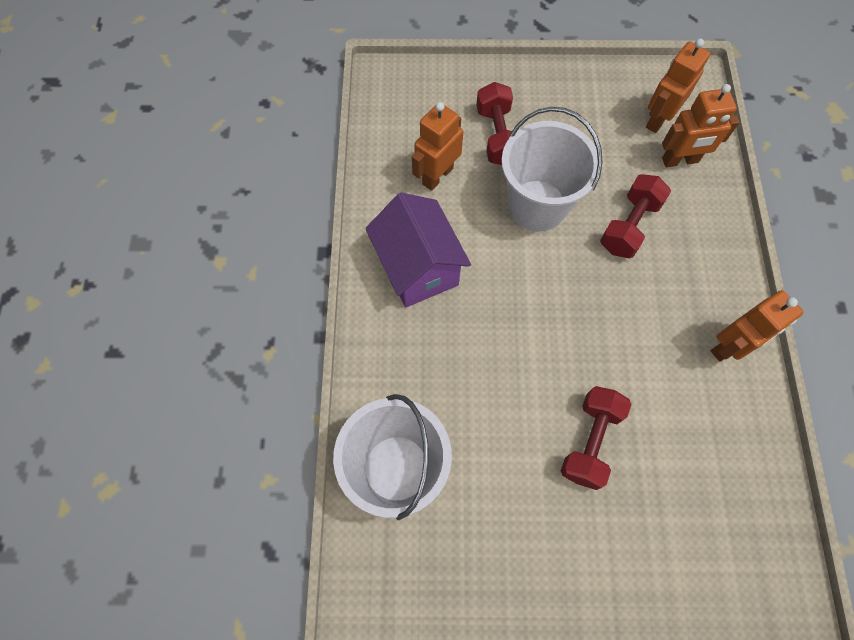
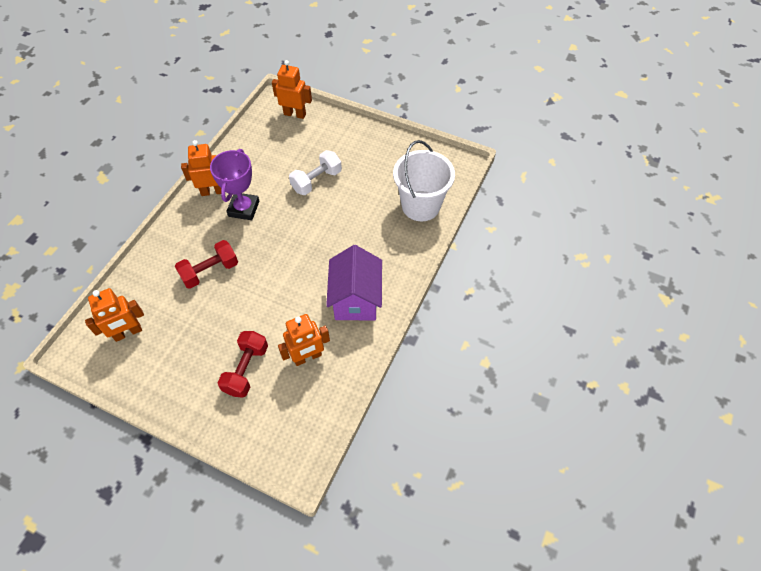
camera: 155 degrees left, 10 degrees down
white bucket [501,107,603,231] -> none
red dumbbell [561,386,631,490] -> white dumbbell [289,150,342,195]
orange robot [662,84,740,167] -> orange robot moved to [272,60,312,119]
none -> purple trophy [210,149,259,220]

